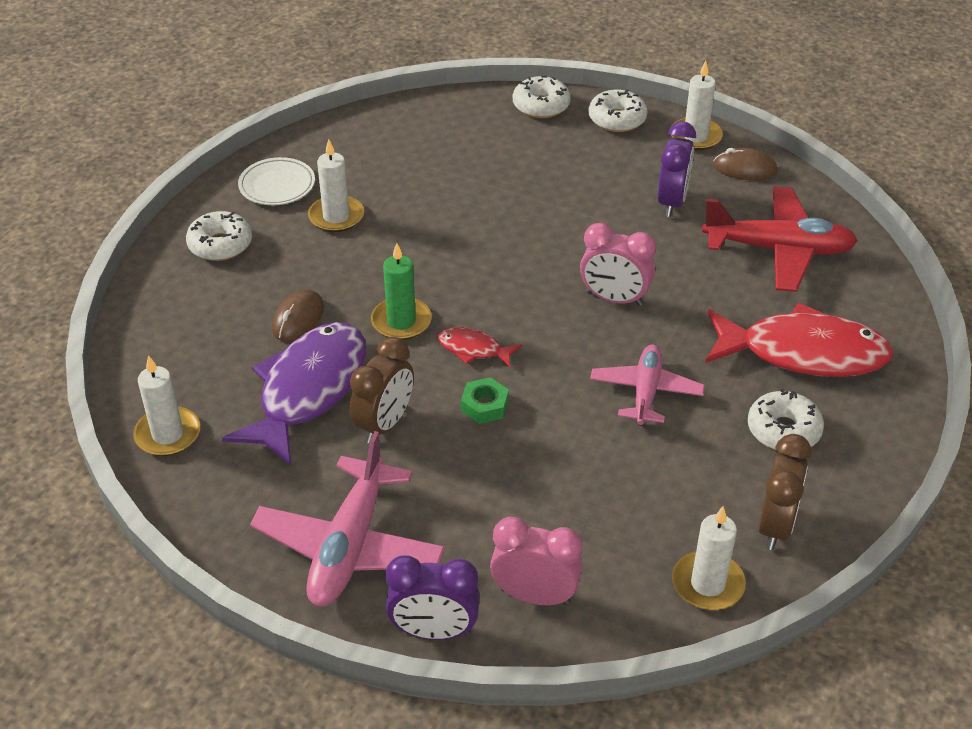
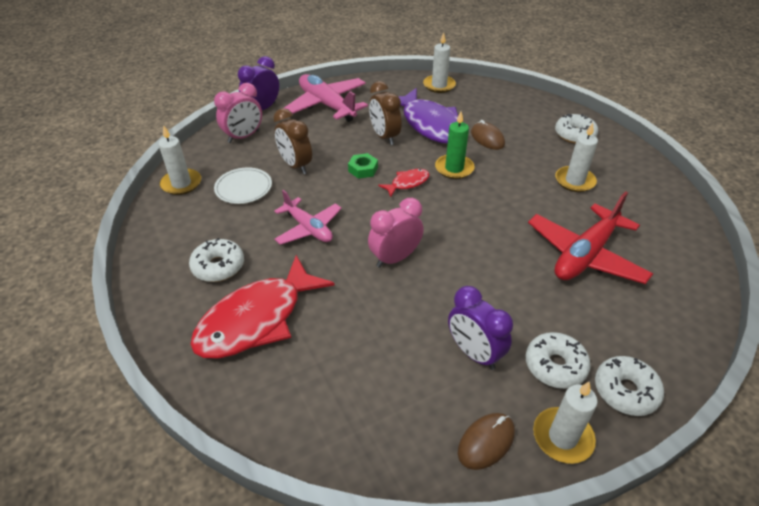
camera: 125 degrees right, 0 degrees up
white plate [238,157,315,205] -> white plate moved to [214,167,272,204]
white donut [513,76,571,118] -> white donut moved to [526,332,591,389]
red plane [702,187,858,292] -> red plane moved to [528,191,653,284]
brown clock [758,434,812,550] -> brown clock moved to [273,108,312,174]

